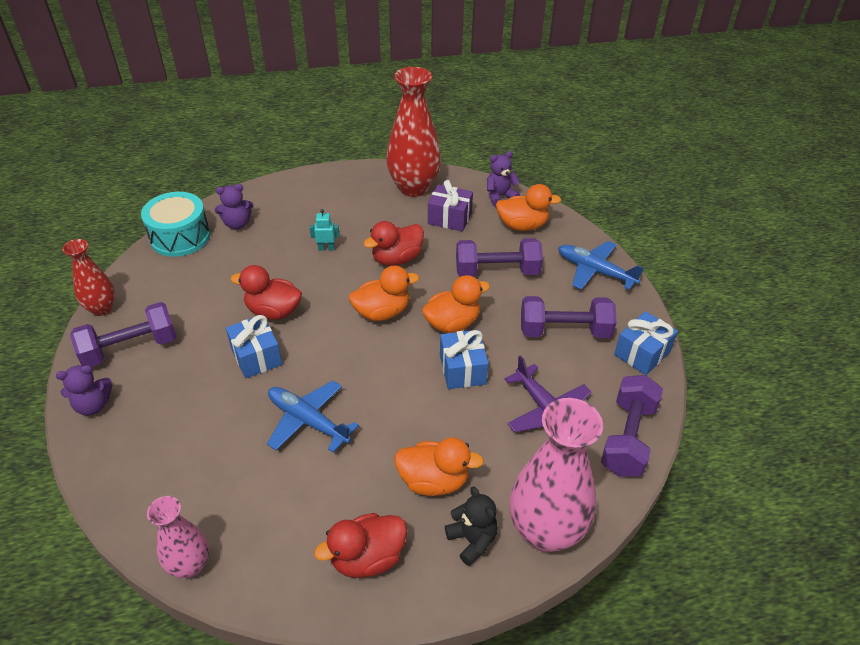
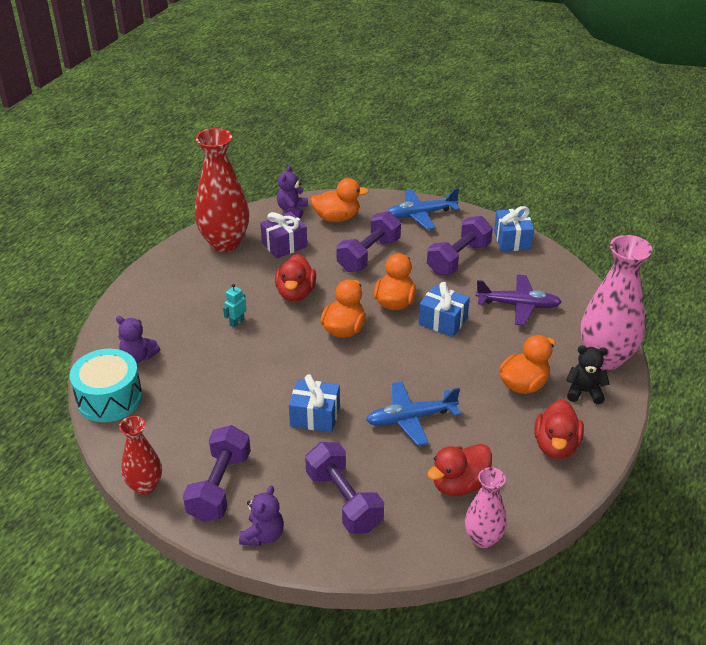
camera: 50 degrees left, 5 degrees down
purple teddy bear [215,184,253,229] -> purple teddy bear turned 90 degrees clockwise [116,316,160,363]
red duck [231,265,302,320] -> red duck moved to [427,444,492,496]
orange duck [496,184,562,231] -> orange duck turned 45 degrees clockwise [310,178,369,222]
purple dumbbell [601,375,663,477] -> purple dumbbell moved to [305,442,384,534]

